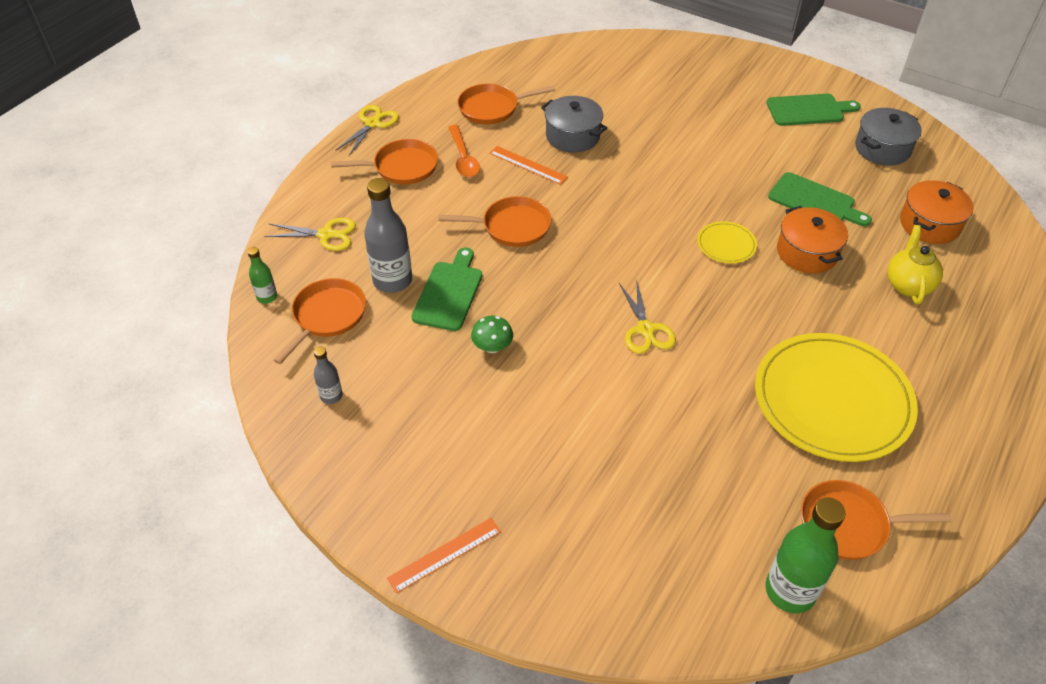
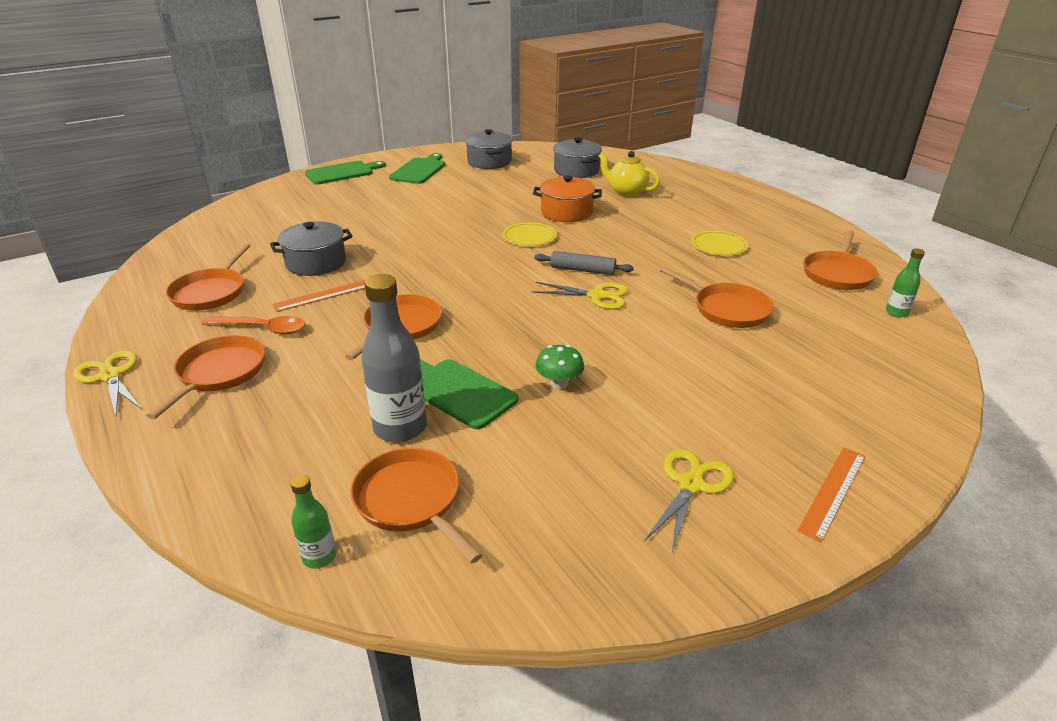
camera: 65 degrees left, 15 degrees down
yellow scissors [264,218,356,251] -> yellow scissors moved to [644,449,734,552]
grey bottle [314,347,343,404] -> none
orange ruler [387,518,501,593] -> orange ruler turned 45 degrees clockwise [798,447,865,542]
yellow plate [755,333,918,462] -> yellow plate [691,231,748,256], size x0.43
green bottle [765,497,846,613] -> green bottle [886,248,925,318], size x0.52
green cutting board [768,172,872,226] -> green cutting board moved to [305,161,386,184]
orange pot [900,180,974,244] -> grey pot [553,137,602,178]
none -> grey rolling pin [535,251,634,275]
none -> orange pan [660,267,774,328]

